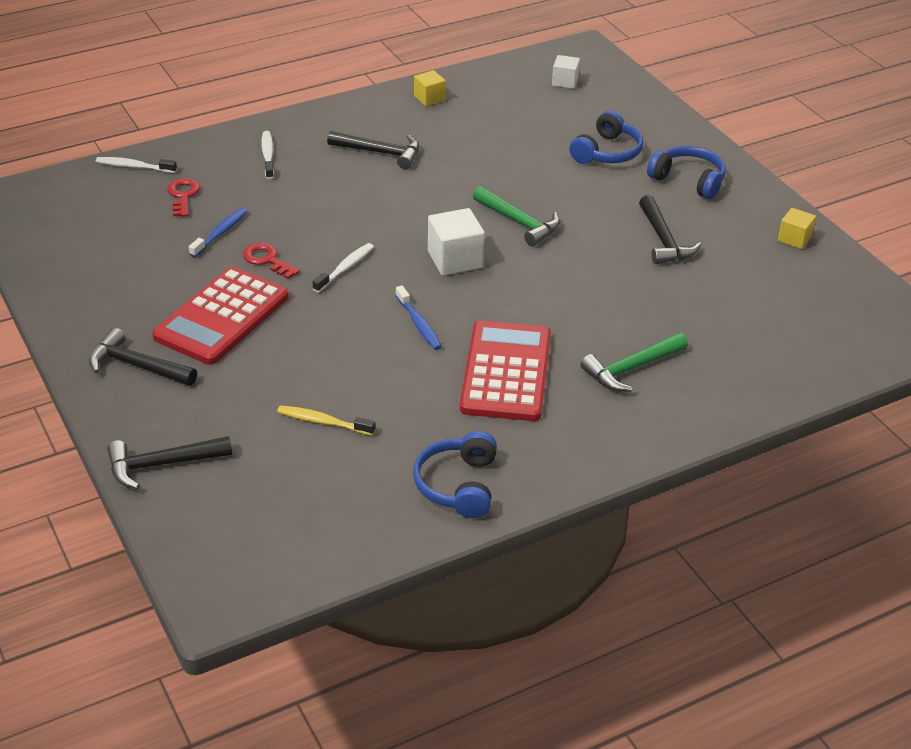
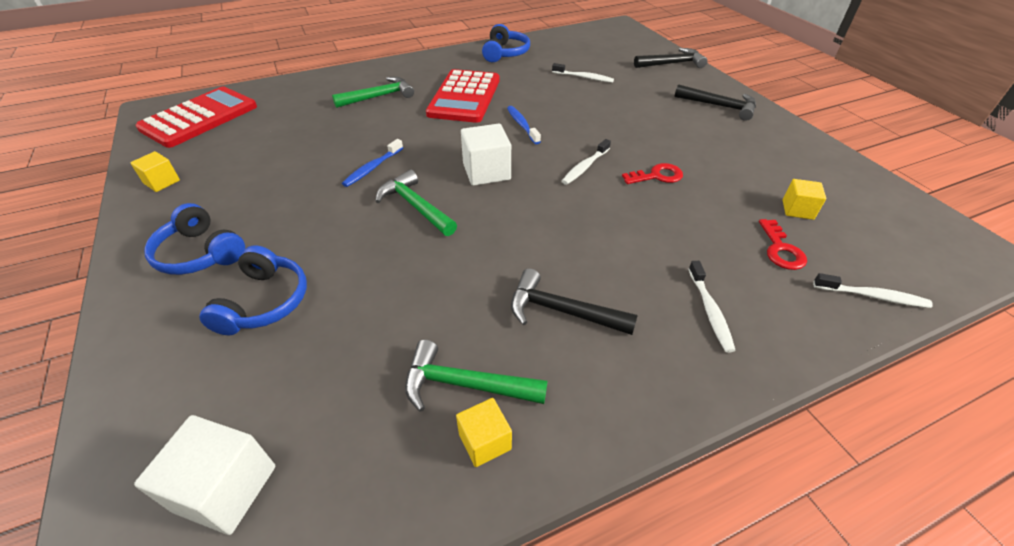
camera: 175 degrees left, 5 degrees up
red calculator [152,267,289,365] -> red calculator moved to [135,87,257,148]
blue toothbrush [189,208,247,257] -> blue toothbrush moved to [342,139,403,187]
red key [243,243,300,279] -> red key turned 60 degrees counterclockwise [622,163,683,184]
yellow toothbrush [277,405,375,436] -> white toothbrush [552,63,614,83]
white cube [552,55,580,89] -> white cube [134,415,275,535], size x1.64
blue headphones [570,111,643,164] -> blue headphones turned 150 degrees clockwise [200,245,307,335]
black hammer [639,195,701,265] -> none
none -> green hammer [405,339,547,412]
none -> yellow cube [783,179,826,220]

